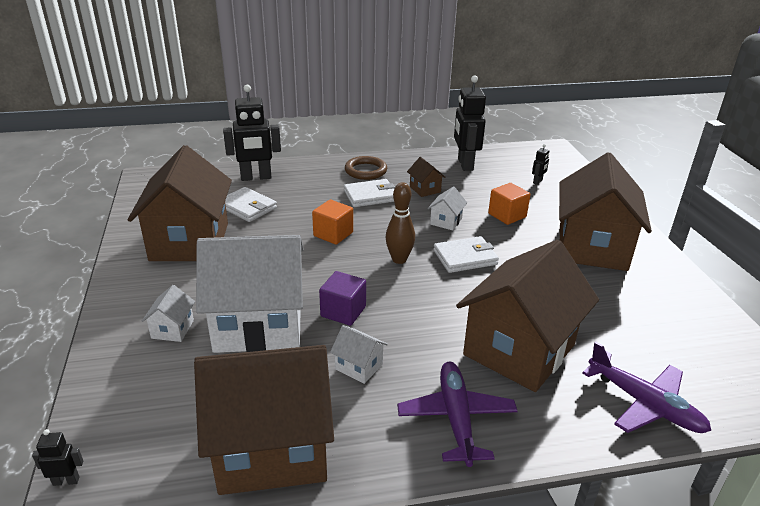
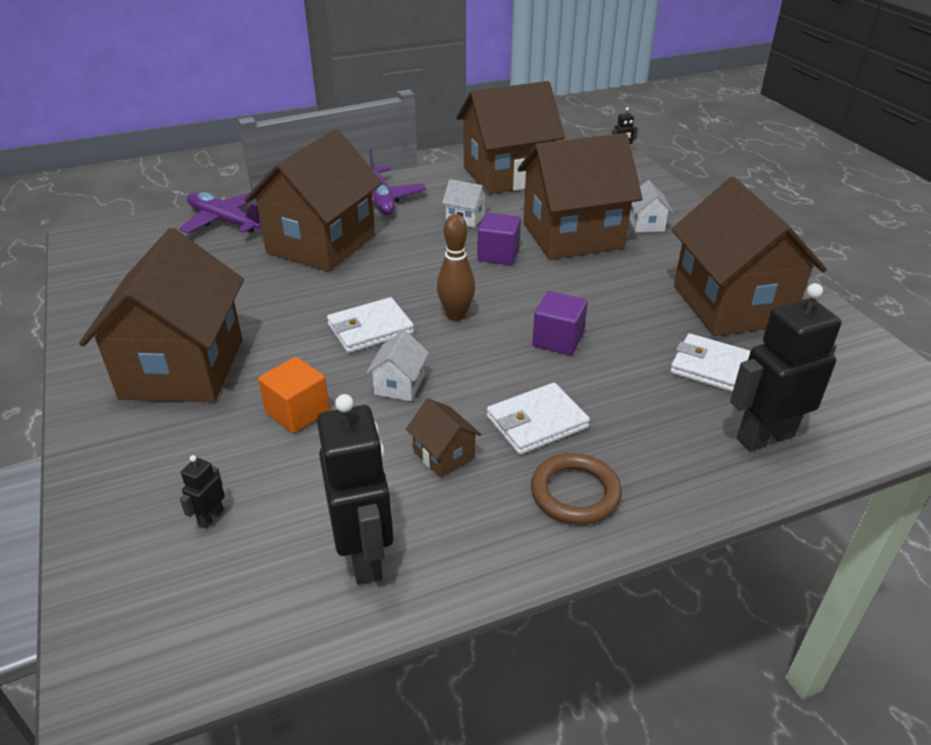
camera: 170 degrees right, 5 degrees up
white house [196,235,304,353] -> brown house [518,133,643,259]
orange cube [312,200,353,245] -> purple cube [532,291,588,355]

